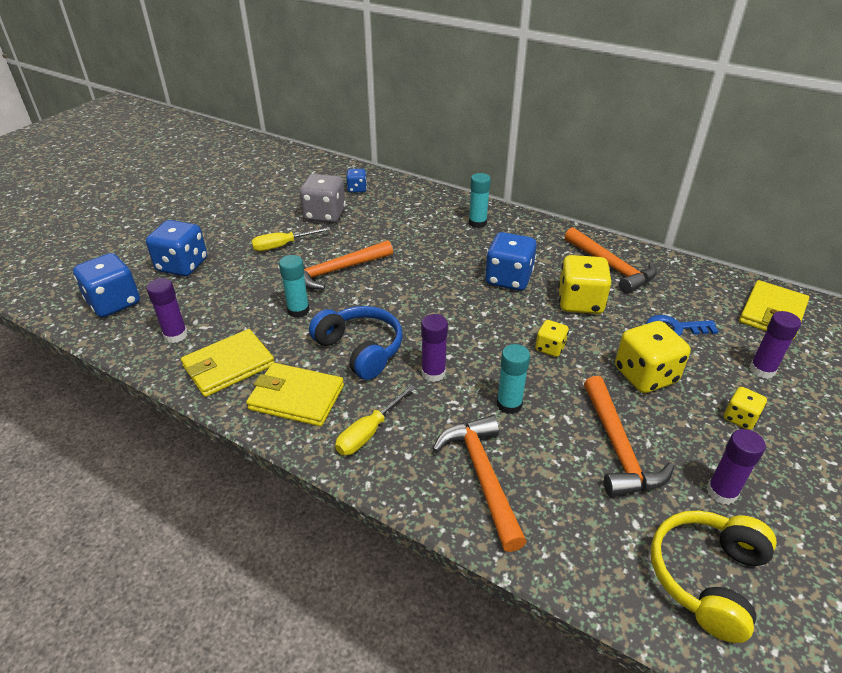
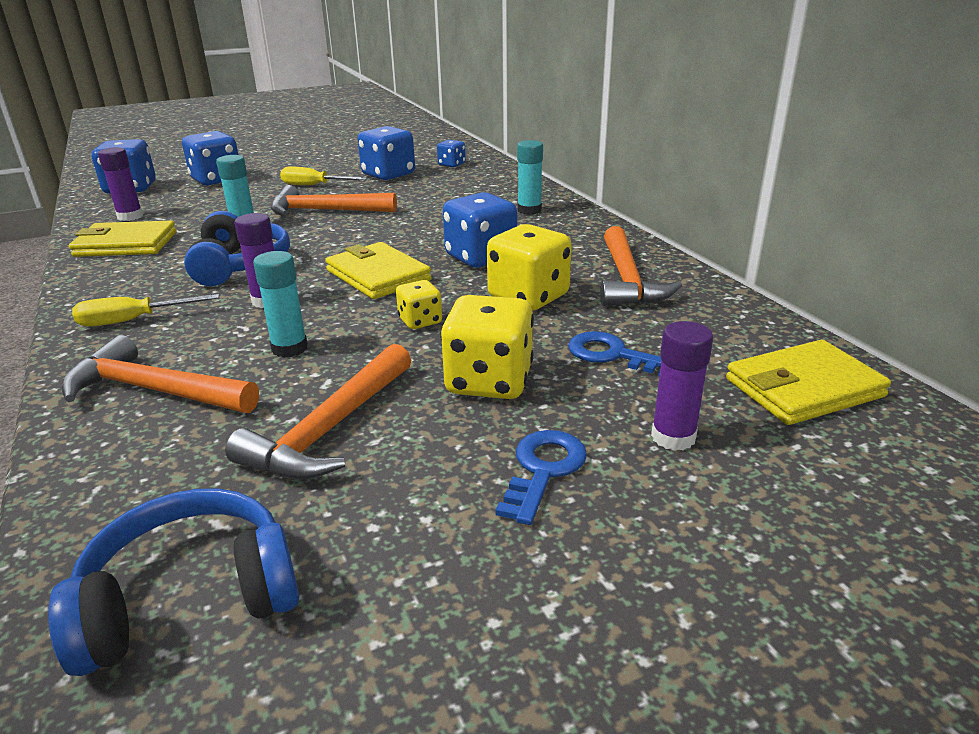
camera: 35 degrees right, 10 degrees down
yellow wallet [246,363,344,426] -> yellow wallet moved to [325,242,431,299]
grey dice [300,174,346,223] -> blue dice [358,126,415,180]
orange hammer [432,415,527,552] -> orange hammer turned 90 degrees counterclockwise [61,335,259,413]
yellow headphones [651,510,777,643] -> blue headphones [48,488,299,676]
purple glue stick [707,429,766,505] -> none
yellow dice [724,387,767,430] -> blue key [495,430,587,525]

